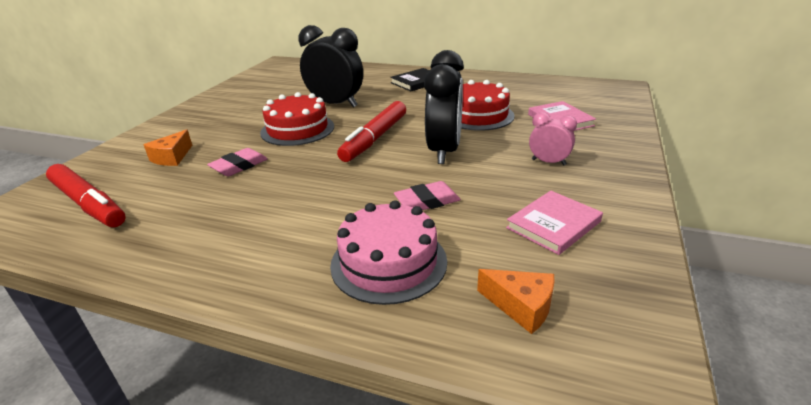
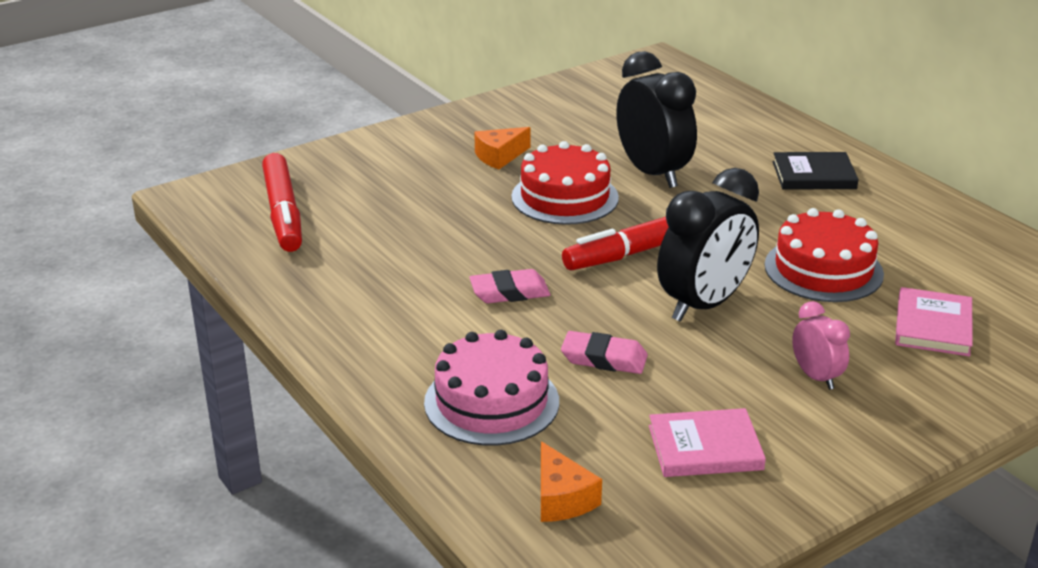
camera: 35 degrees right, 0 degrees up
orange cheese [144,129,192,166] -> orange cheese moved to [474,127,531,169]
pink eraser [207,148,268,177] -> pink eraser moved to [469,269,550,303]

